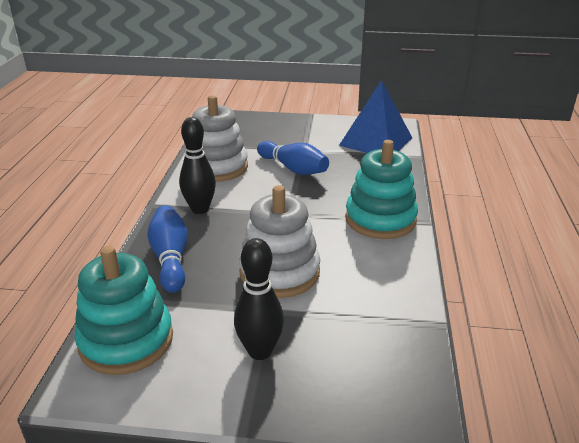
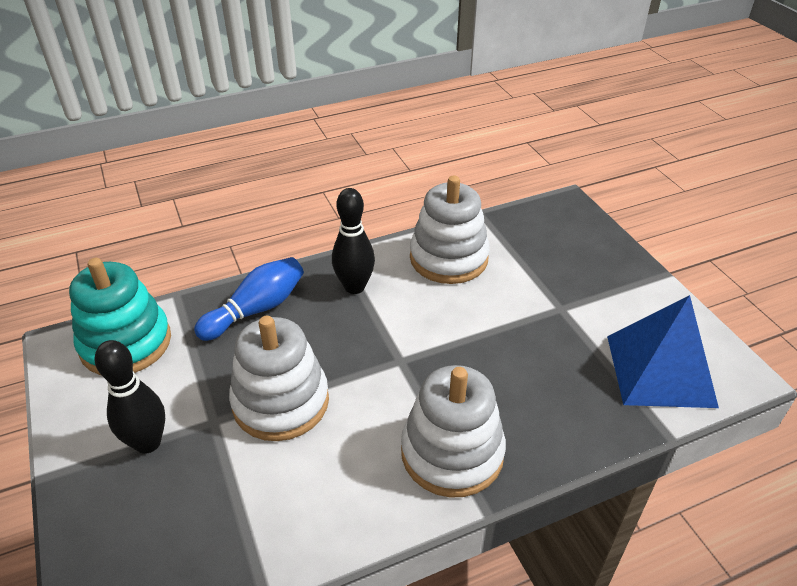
camera: 60 degrees right, 10 degrees up
blue bowling pin [257,141,329,175] -> none
turquoise stacking toy [345,140,418,239] -> white stacking toy [401,365,506,498]

